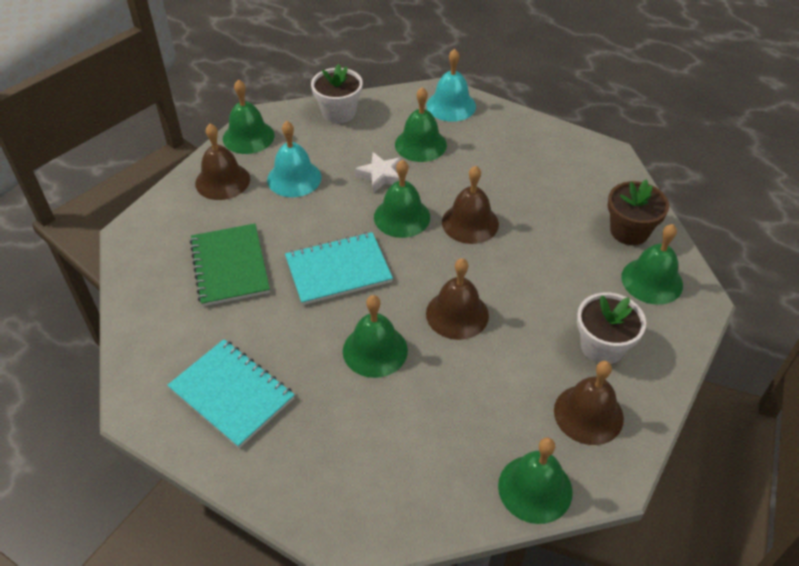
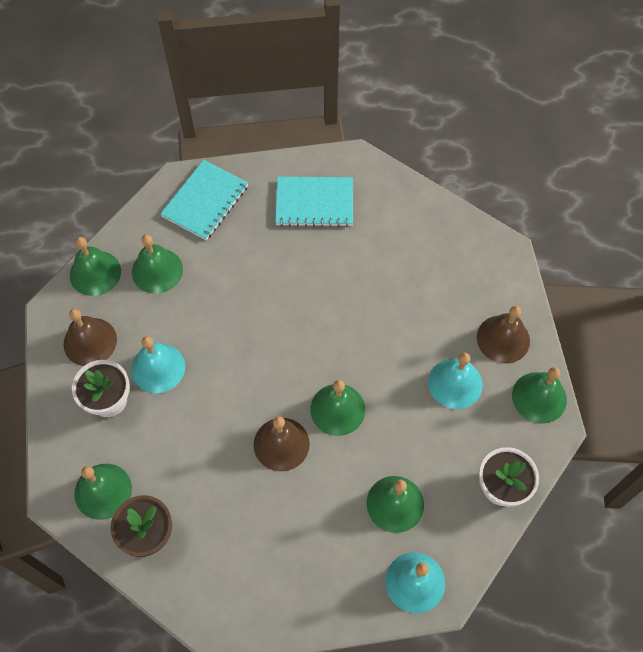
camera: 140 degrees right, 15 degrees up
green notebook [190,224,270,306] -> none
turquoise notebook [285,232,393,305] -> turquoise notebook moved to [160,160,248,240]
green bell [343,295,408,378] -> green bell moved to [132,234,183,294]
white star [355,152,402,193] -> none
brown bell [426,258,489,340] -> none
none -> turquoise bell [131,336,185,393]

